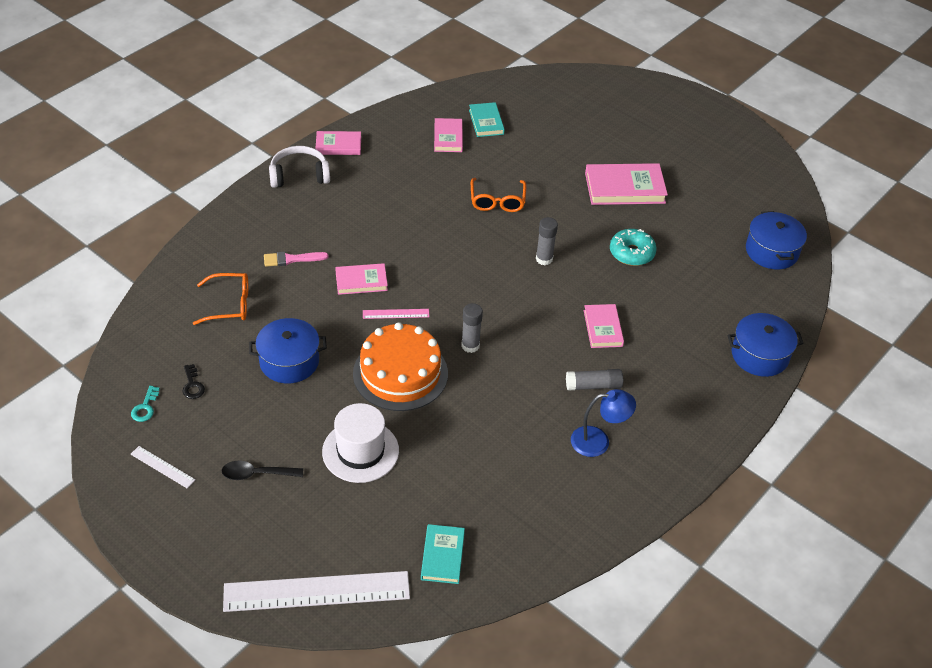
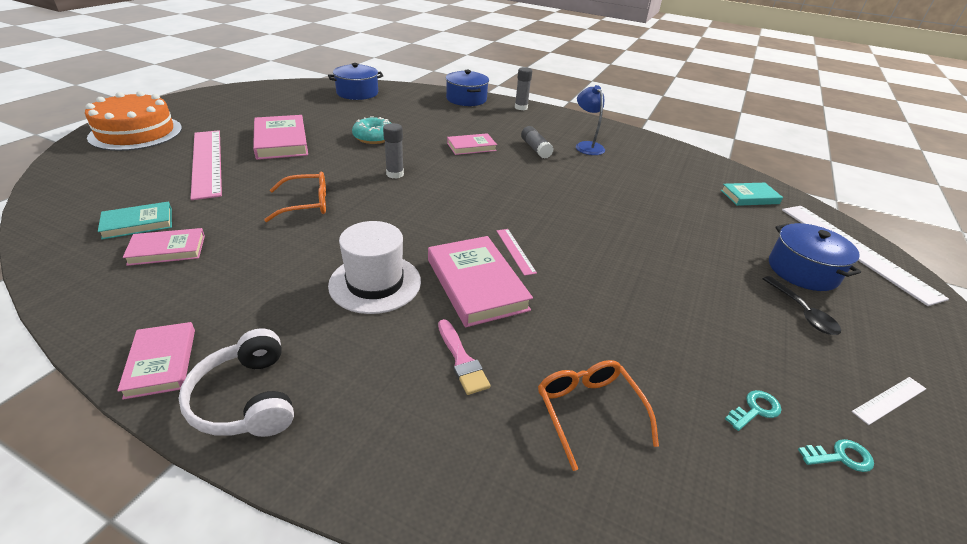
camera: 105 degrees left, 10 degrees down
white ruler [131,446,196,489] -> white ruler turned 45 degrees clockwise [851,377,926,425]
black key [182,364,205,399] -> turquoise key [725,390,781,431]
blue pot [249,318,327,383] -> blue pot moved to [769,223,861,291]
white hat [322,403,399,483] -> white hat moved to [328,221,421,314]
pink book [335,263,388,295] -> pink book [428,236,533,327], size x1.65
orange cake [353,322,448,411] -> orange cake moved to [85,91,182,151]
grey glue stick [461,303,483,353] -> grey glue stick moved to [515,67,532,110]
none -> pink ruler [191,130,222,200]

